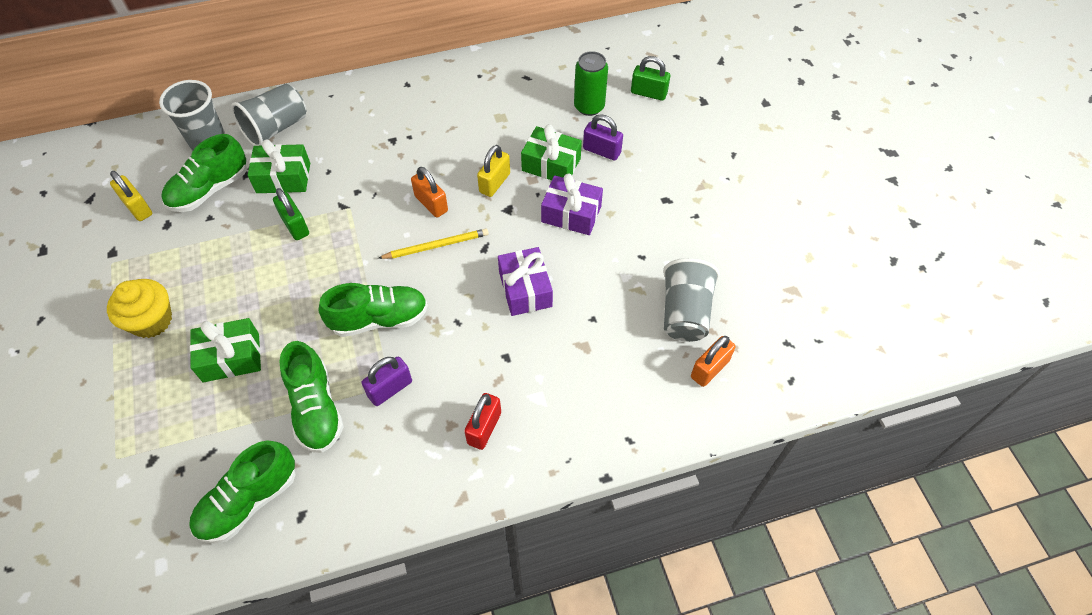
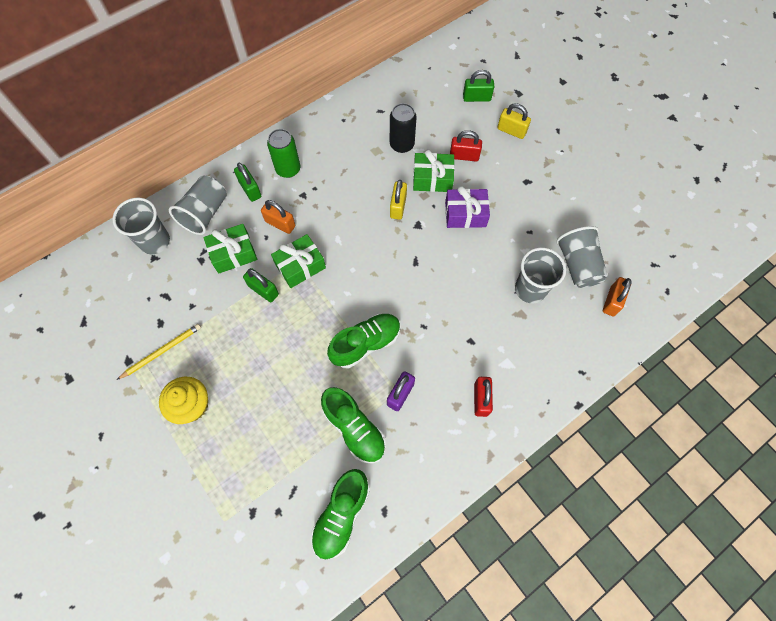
camera: 20 degrees left, 10 degrees up
yellow padlock [110,171,152,221] -> yellow padlock moved to [497,103,531,139]
green shoe [161,134,247,212] -> none
green gift [190,318,261,382] -> green gift moved to [271,234,326,288]
yellow pencil [378,228,489,259] -> yellow pencil moved to [117,324,201,380]
orange padlock [411,167,448,218] -> orange padlock moved to [261,200,295,234]
purple gift [498,247,553,316] -> none
green can [574,51,608,116] -> green can moved to [267,129,300,178]
purple padlock [583,114,623,161] -> red padlock [450,130,482,161]
none -> green padlock [234,163,261,202]
none -> black can [390,103,417,153]
none -> grey cup [515,247,566,303]

